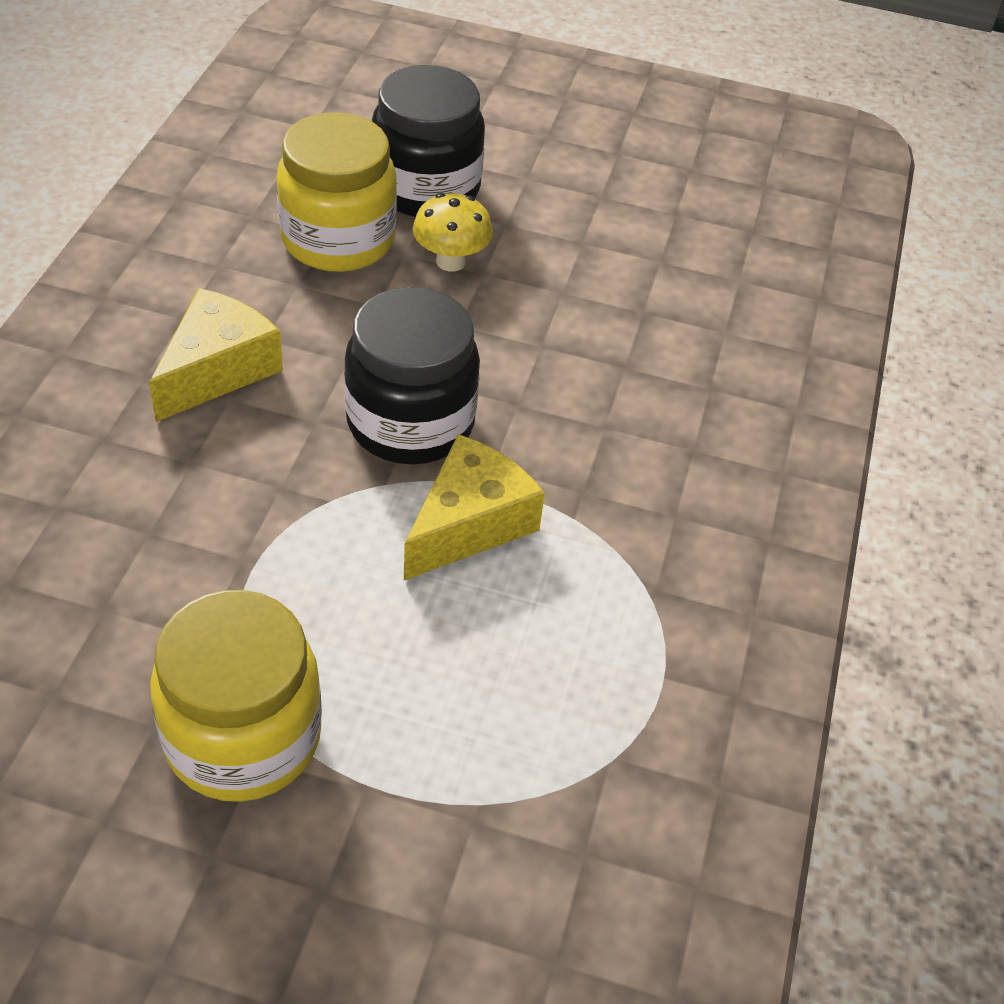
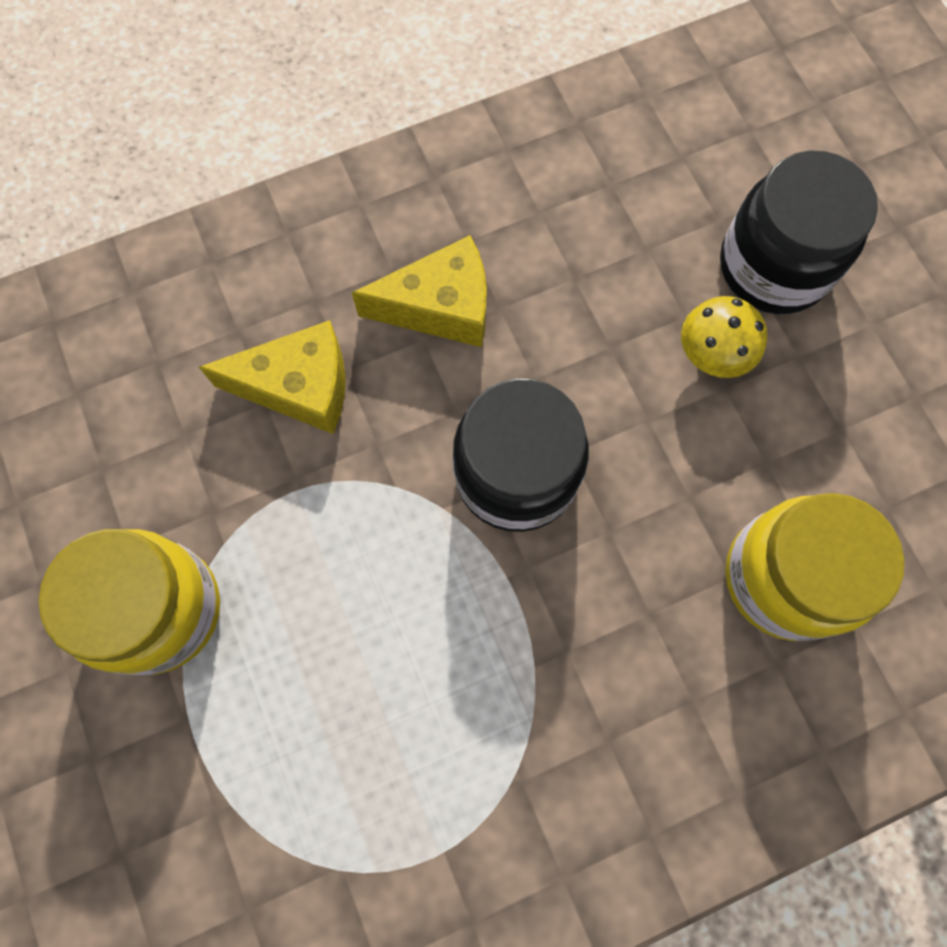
camera: 55 degrees right, 25 degrees up
yellow jar [277,112,397,272] -> yellow jar moved to [725,493,904,641]
yellow cheese [404,434,545,580] -> yellow cheese moved to [199,320,346,434]

